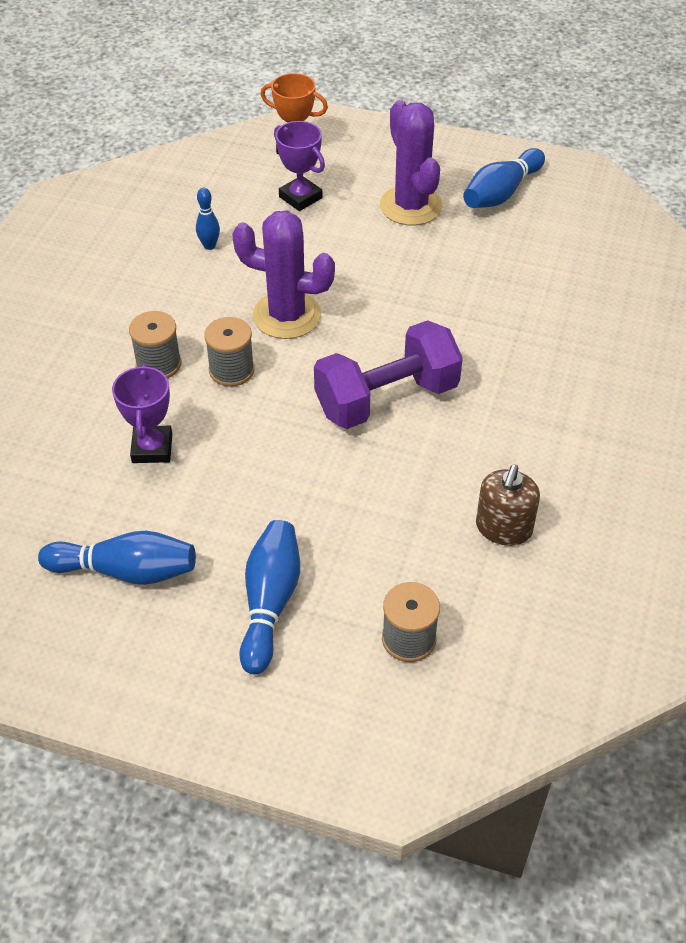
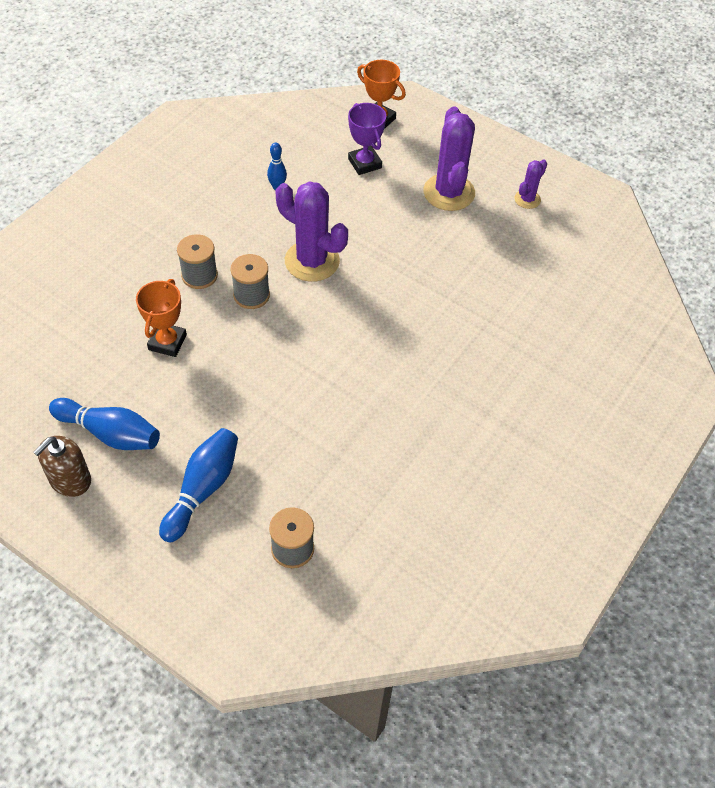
camera: 15 degrees right, 5 degrees up
purple trophy [112,364,172,463] -> orange trophy [136,279,187,357]
purple dumbbell [314,320,463,429] -> none
blue bowling pin [463,148,545,208] -> purple cactus [514,159,547,209]
brown soap dispenser [476,465,540,546] -> brown soap dispenser moved to [33,436,91,497]

